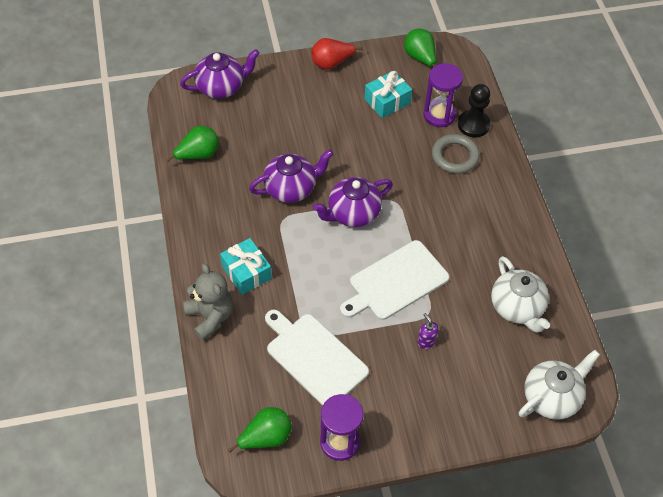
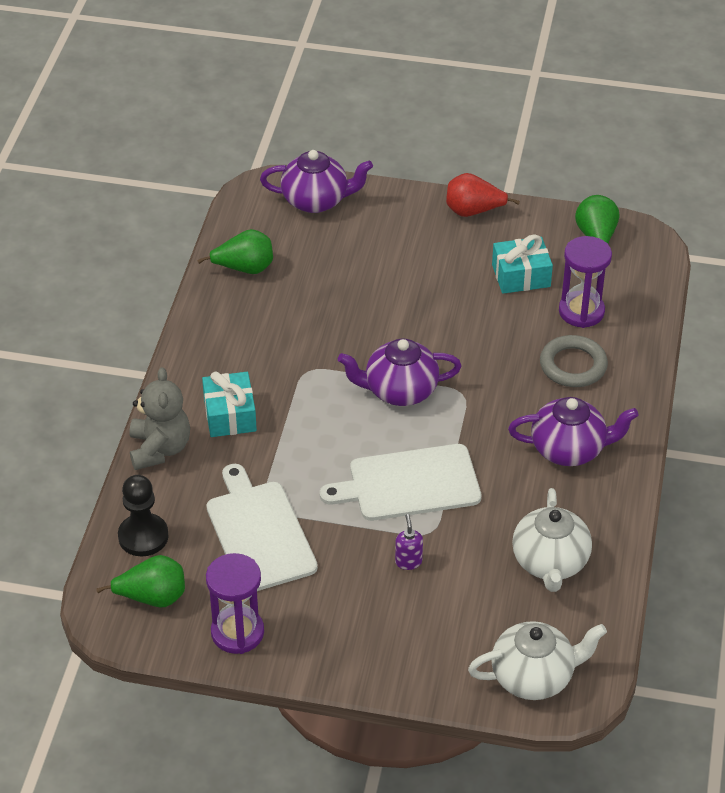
camera: 25 degrees right, 10 degrees down
purple teapot [249,149,333,203] -> purple teapot moved to [508,397,639,466]
black pawn [458,84,490,137] -> black pawn moved to [118,475,168,556]

